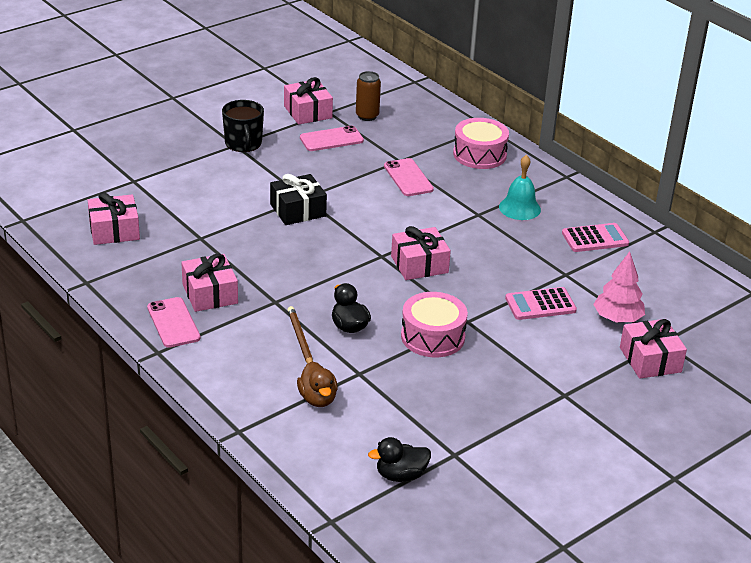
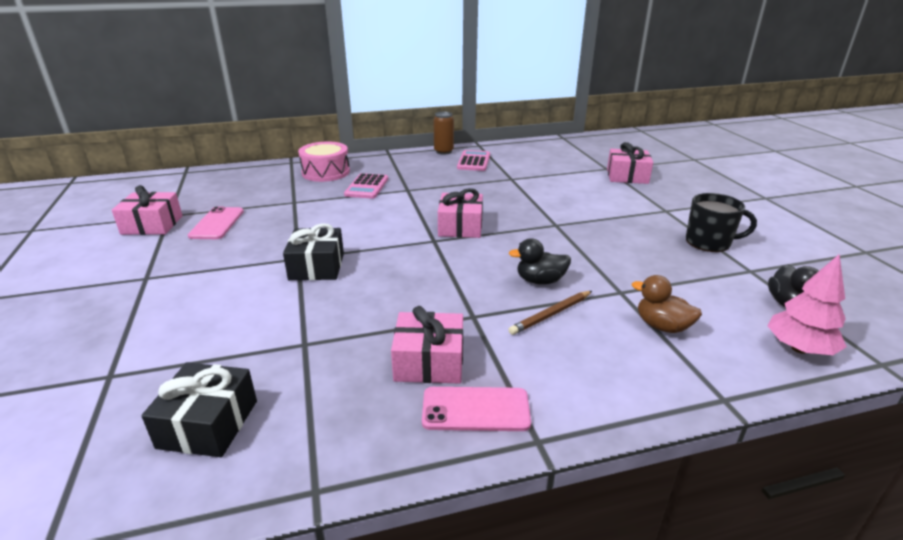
camera: 65 degrees left, 5 degrees down
pink gift [88,192,140,245] -> black gift [141,362,257,457]
black mug [222,100,264,152] -> black mug moved to [686,193,757,252]
brown pencil [287,306,313,364] -> brown pencil turned 45 degrees counterclockwise [508,291,592,335]
brown duck [297,361,338,407] -> brown duck turned 150 degrees counterclockwise [632,275,702,333]
brown can [356,71,381,121] -> brown can moved to [433,112,454,155]
pink phone [384,158,434,196] -> none
pink drum [401,292,468,357] -> none
turquoise bell [499,155,541,220] -> none
pink calculator [505,287,577,320] -> pink calculator moved to [344,173,388,199]
pink tree [593,251,645,323] -> pink tree moved to [768,254,847,355]

